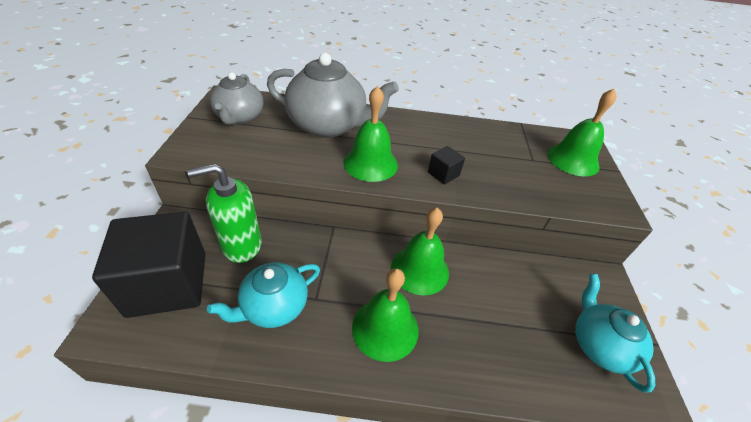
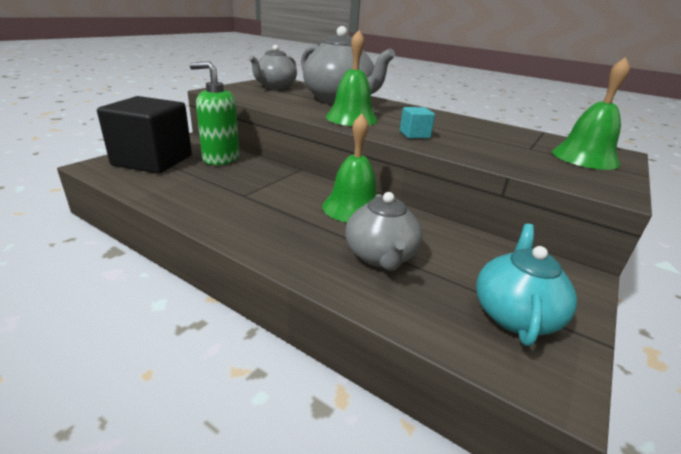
camera: 30 degrees right, 15 degrees down
turquoise teapot [207,263,320,328] -> none
green bell [352,268,418,362] -> none
black cube [428,146,465,184] -> turquoise cube [400,107,435,138]
none -> grey teapot [345,192,423,271]

